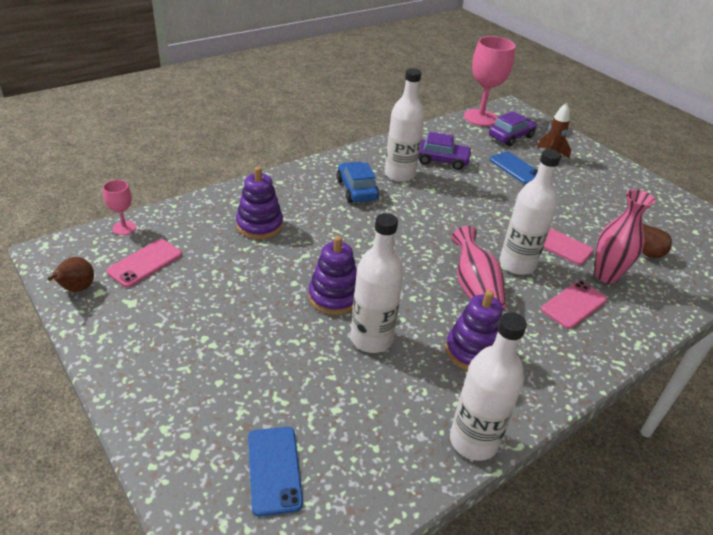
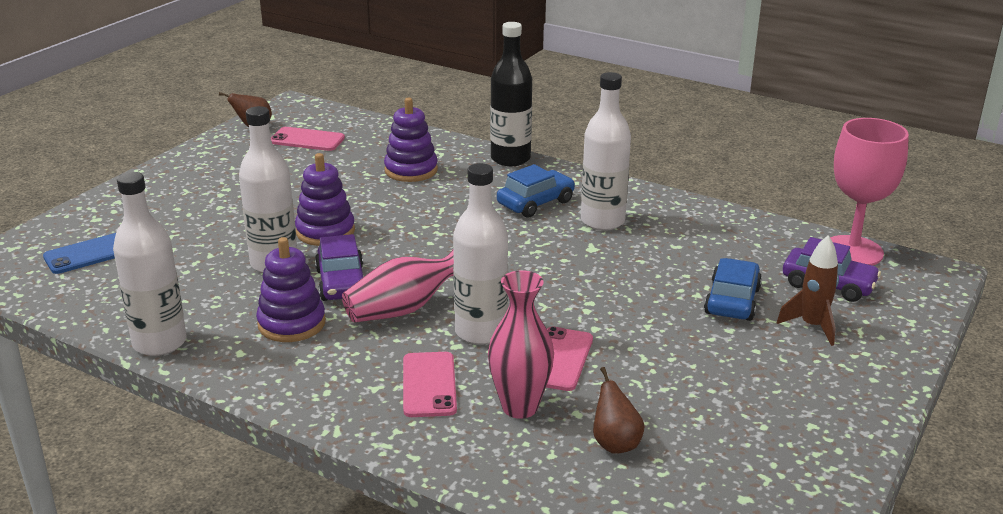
camera: 70 degrees right, 10 degrees down
pink goblet [103,180,136,235] -> none
purple car [418,132,472,170] -> purple car moved to [315,234,364,301]
blue phone [489,151,538,184] -> blue car [704,258,762,321]
pink phone [541,281,608,329] -> pink phone turned 60 degrees clockwise [403,352,457,417]
none -> black bottle [490,22,532,166]

